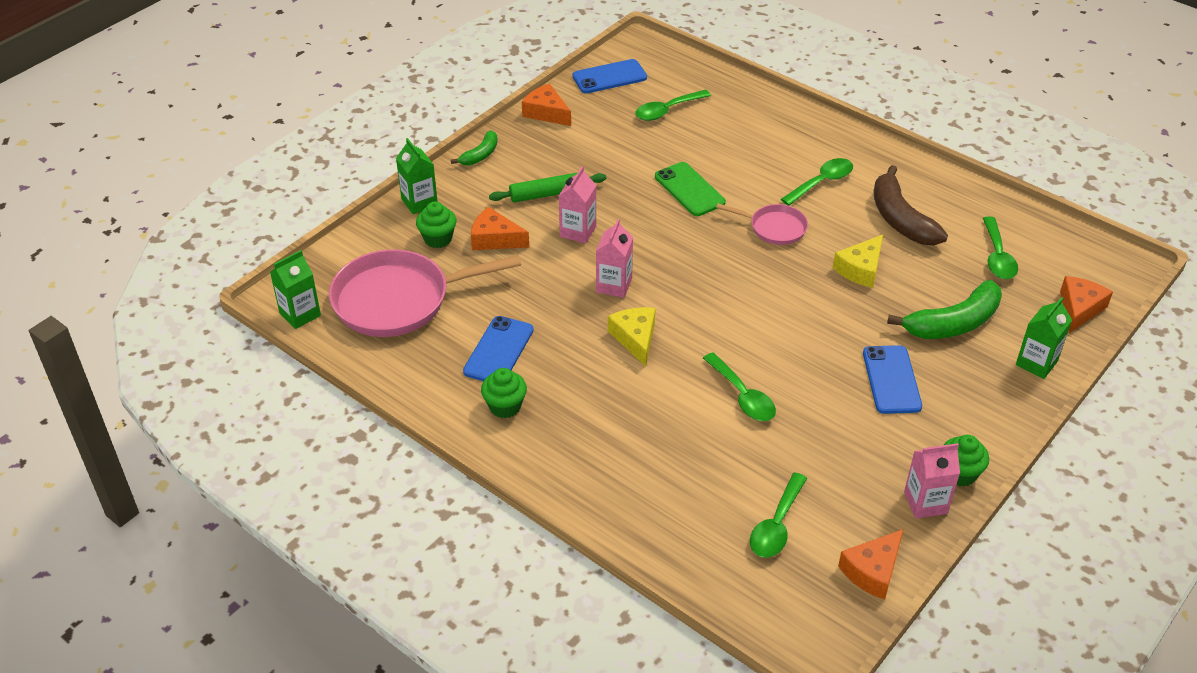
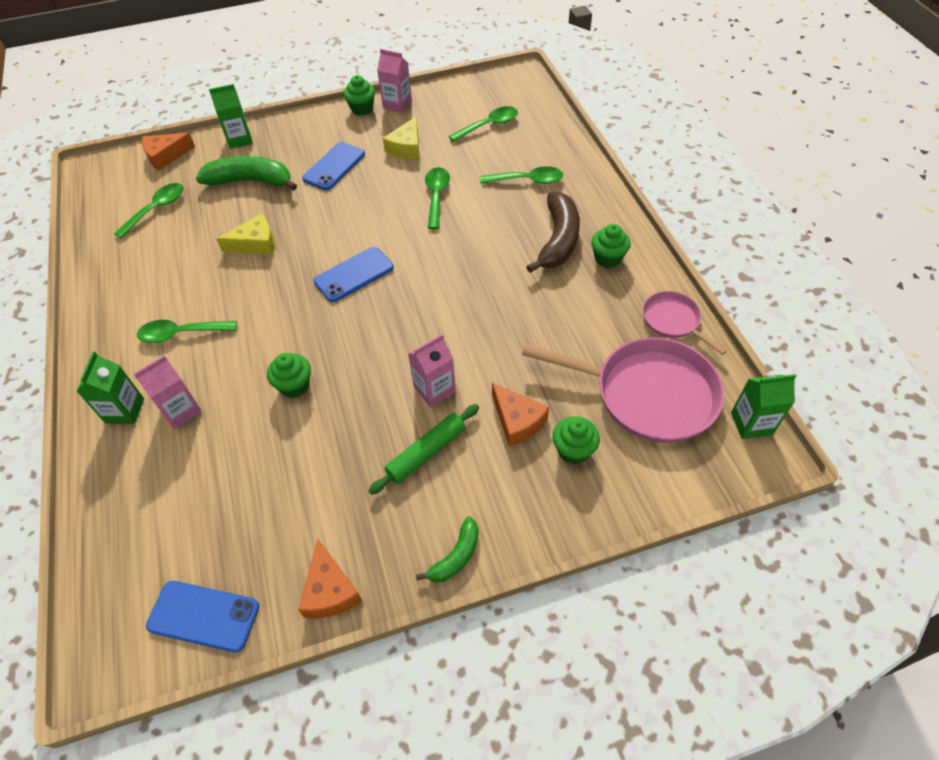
camera: 145 degrees left, 10 degrees up
green carton [396,138,438,214] -> green carton moved to [76,352,144,424]
green banana [451,131,498,165] -> green banana turned 150 degrees clockwise [416,516,479,582]
blue phone [463,316,534,381] -> blue phone moved to [314,247,394,302]
green rolling pin [489,172,606,203] -> green rolling pin turned 60 degrees counterclockwise [368,404,479,495]
pink carton [596,219,633,298] -> pink carton moved to [133,355,202,429]
yellow cheese [608,307,655,366] -> yellow cheese moved to [383,116,420,159]
green spoon [635,90,711,121] -> green spoon moved to [480,166,563,184]
green phone [655,162,726,216] -> green cupcake [267,353,311,398]
pink pan [716,203,808,245] -> pink pan moved to [643,291,727,355]
orange cheese [838,529,904,600] -> none
brown banana [874,165,948,245] -> brown banana moved to [526,192,580,273]

